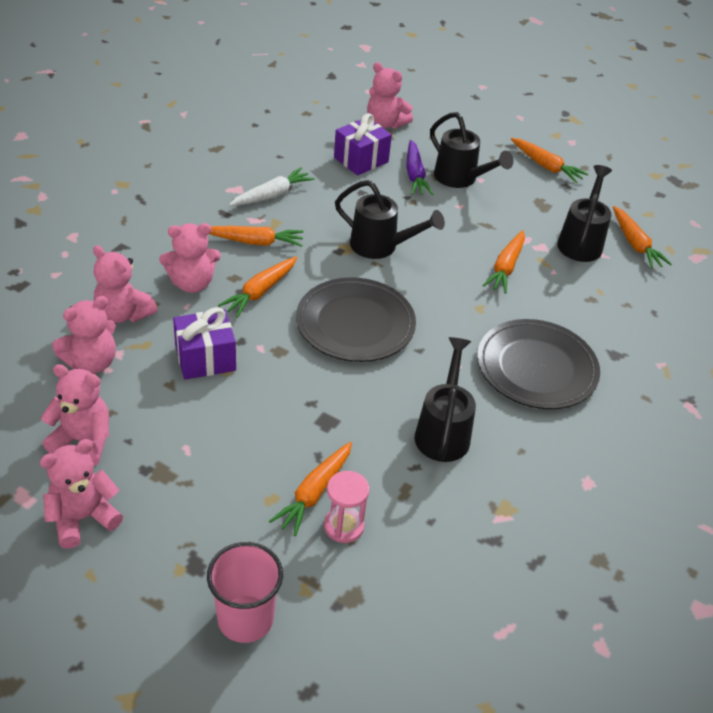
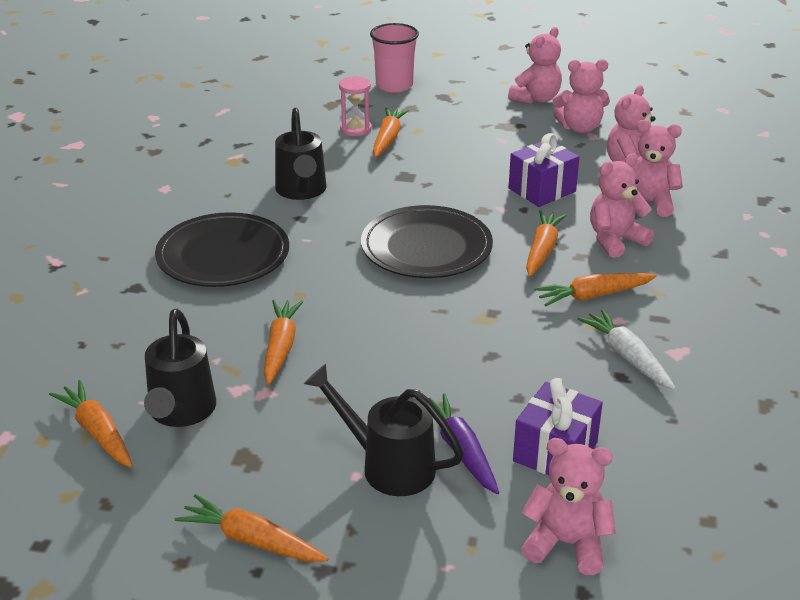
camera: 165 degrees right, 10 degrees down
white carrot [229,168,315,206] -> white carrot turned 120 degrees clockwise [577,309,676,390]
black watering can [335,180,445,259] -> none

